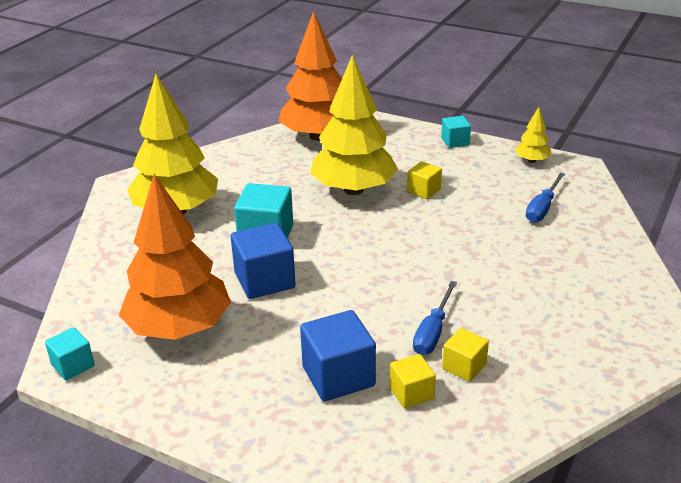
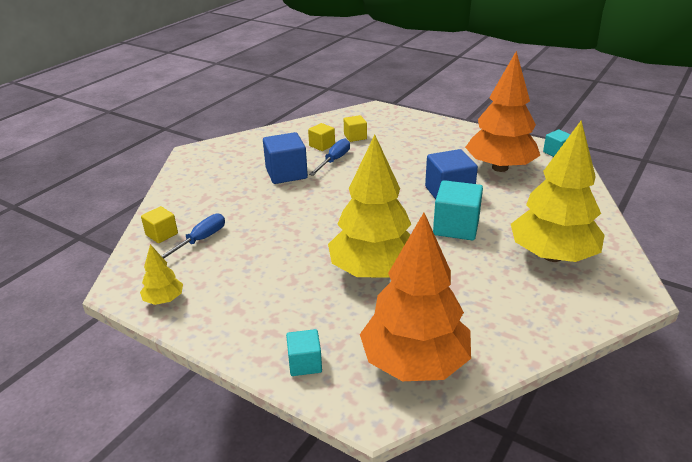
camera: 175 degrees left, 0 degrees up
blue cube [300,310,376,401] -> blue cube moved to [263,132,308,184]
yellow cube [407,161,442,199] -> yellow cube moved to [141,206,178,243]
turquoise cube [441,116,471,148] -> turquoise cube moved to [286,329,322,376]

